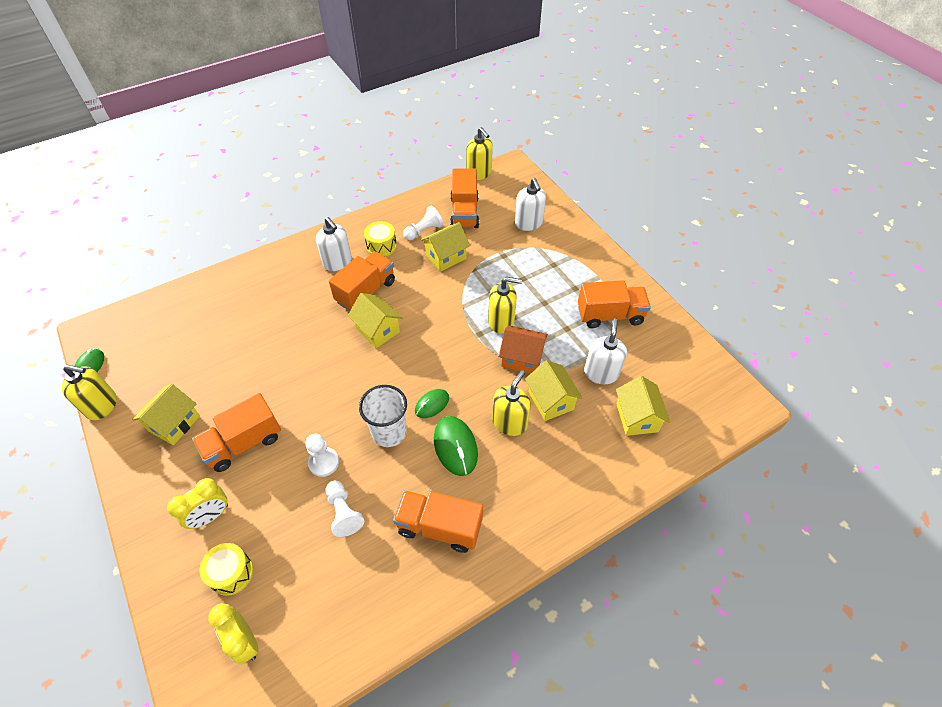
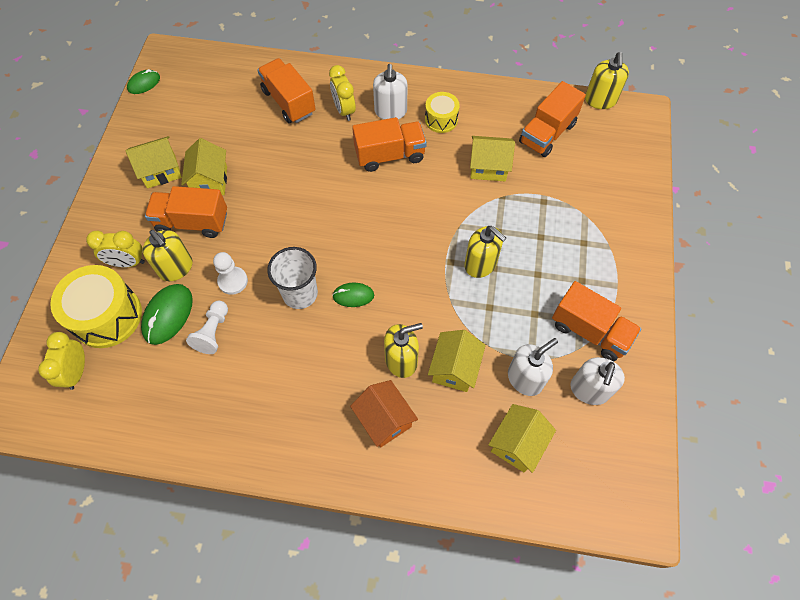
camera: 40 degrees right, 10 degrees up
yellow soap dispenser [62,365,117,420] -> yellow soap dispenser moved to [142,230,193,281]
yellow drum [200,543,254,596] -> yellow drum [50,265,142,348], size x1.77
yellow house [348,293,403,348] -> yellow house moved to [181,138,227,195]
orange truck [393,490,483,553] -> orange truck moved to [257,58,315,123]
white pawn [403,206,444,240] -> none
green mouse [434,416,478,476] -> green mouse moved to [141,284,193,345]
orange house [499,325,548,374] -> orange house moved to [350,380,418,448]
white soap dispenser [515,178,546,231] -> white soap dispenser moved to [570,357,625,405]
none -> yellow clock [329,65,356,121]

